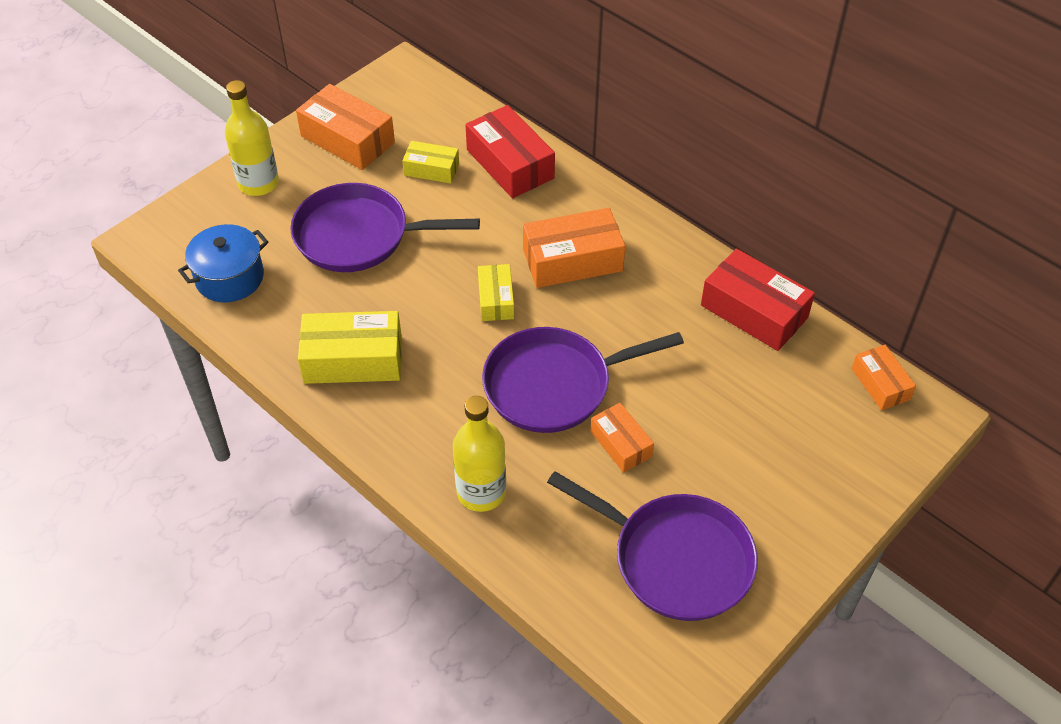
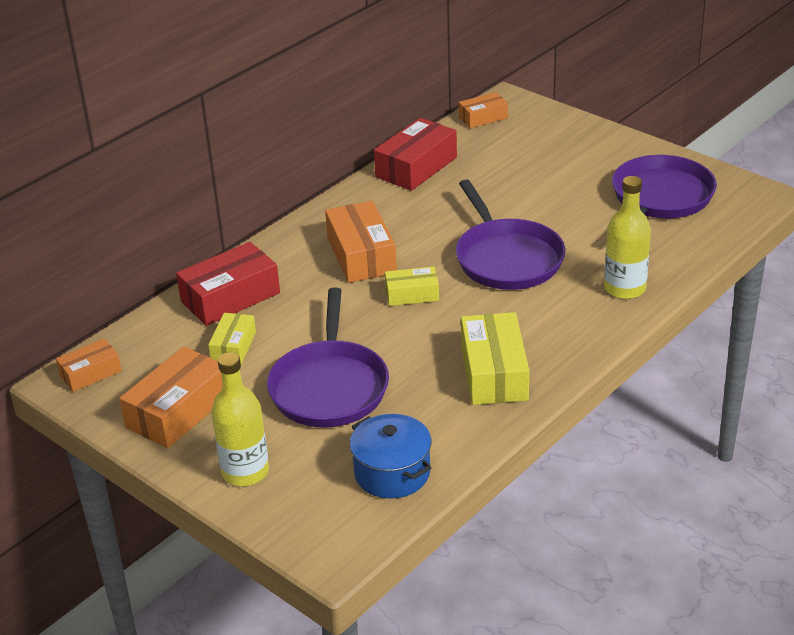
camera: 90 degrees left, 15 degrees down
orange box [590,403,654,473] -> orange box moved to [56,339,122,392]

